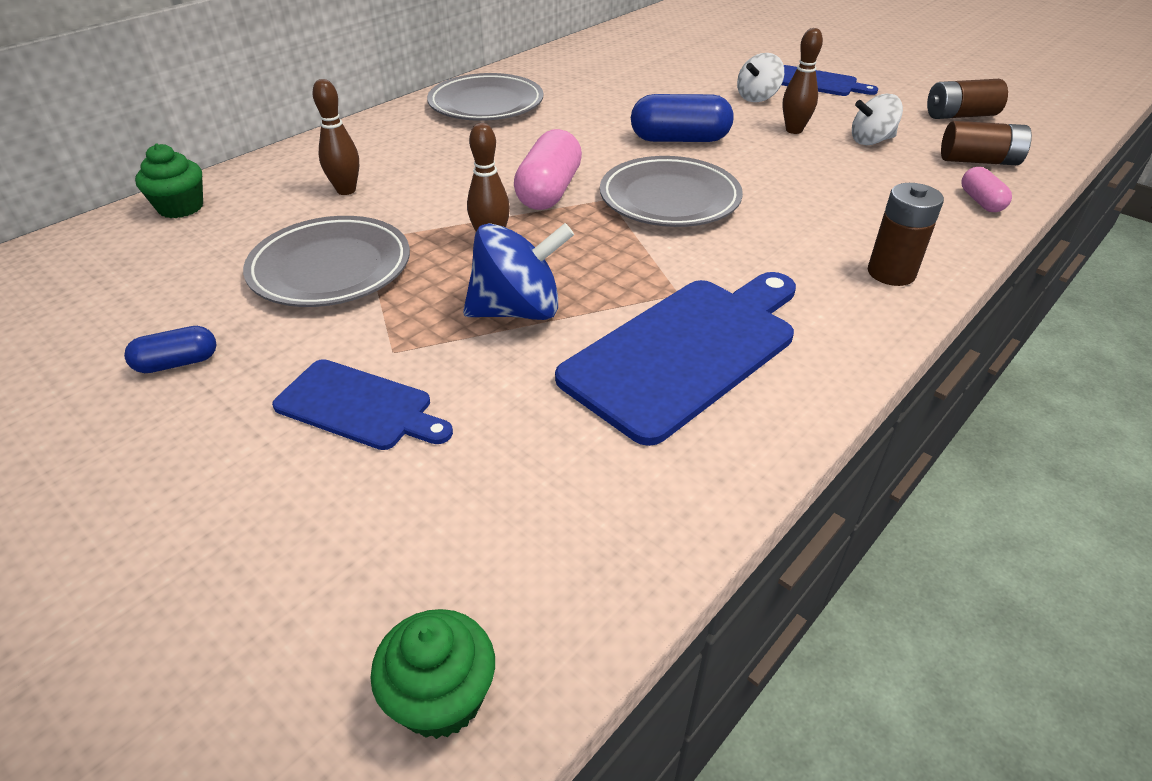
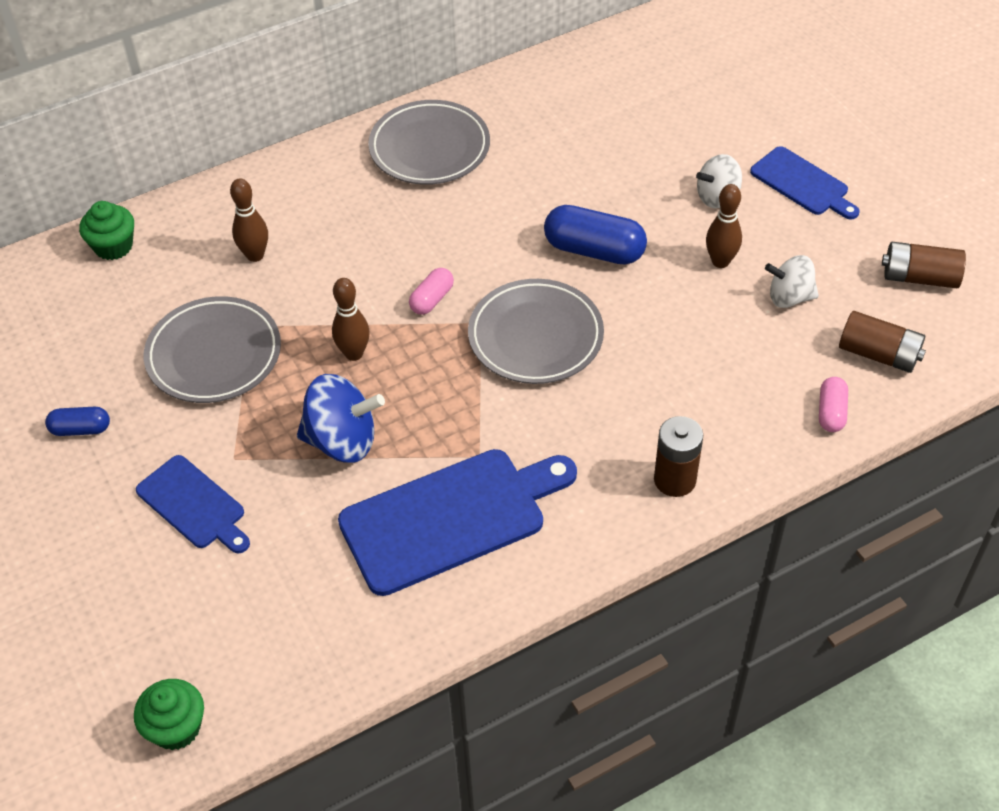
camera: 20 degrees right, 10 degrees up
pink capsule [514,129,582,210] -> pink capsule [409,268,454,315], size x0.55

